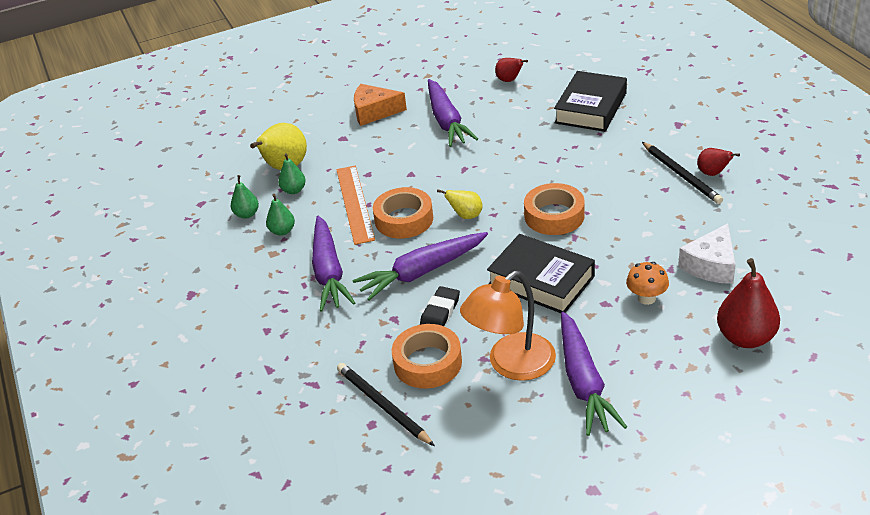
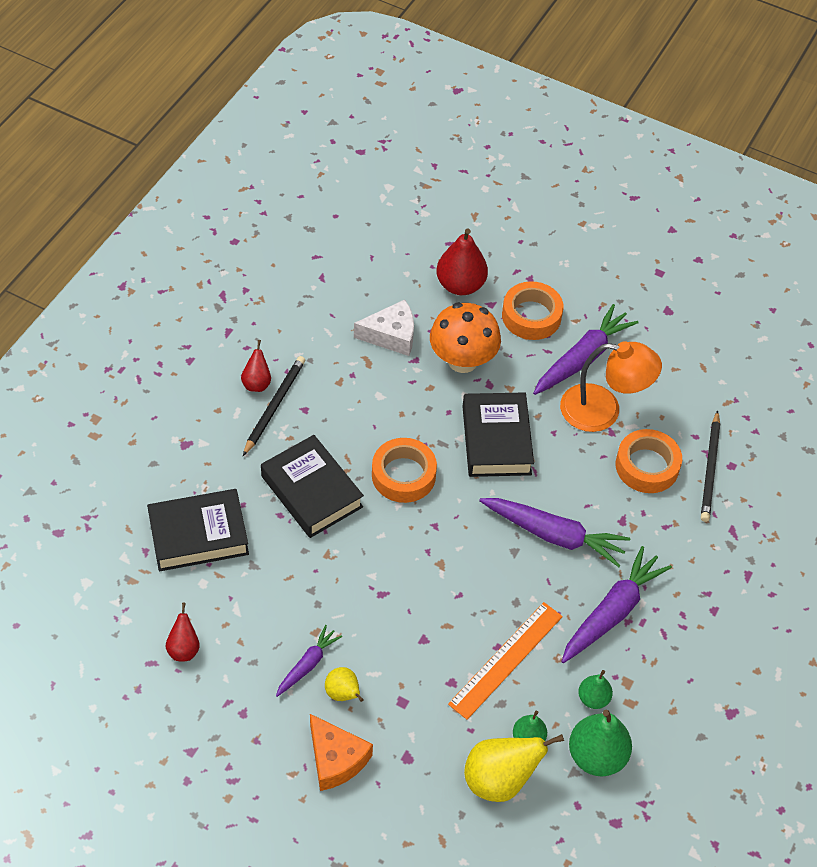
camera: 135 degrees left, 15 degrees up
green pear [231,175,259,219] -> green pear [569,710,632,776], size x1.79
orange tape [373,187,433,239] -> orange tape moved to [502,281,564,340]
black eraser [420,286,460,326] -> none
purple carrot [428,79,478,147] -> purple carrot [276,625,342,697], size x0.56
yellow pear [437,189,483,219] -> yellow pear moved to [325,667,364,702]
orange mushroom [626,262,669,305] -> orange mushroom [430,303,501,373], size x1.83
none -> black book [261,435,364,538]

